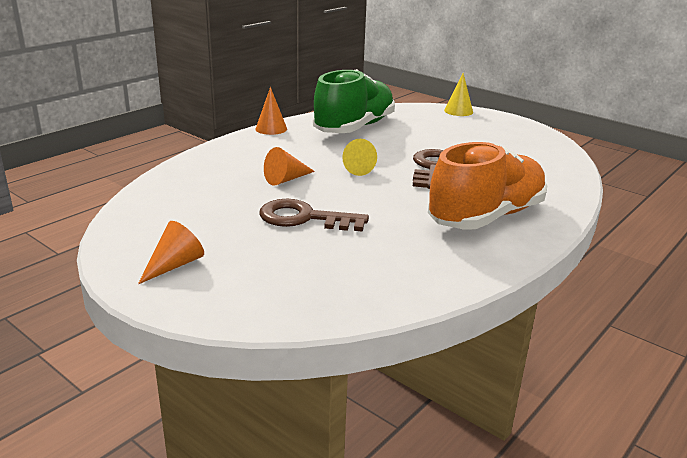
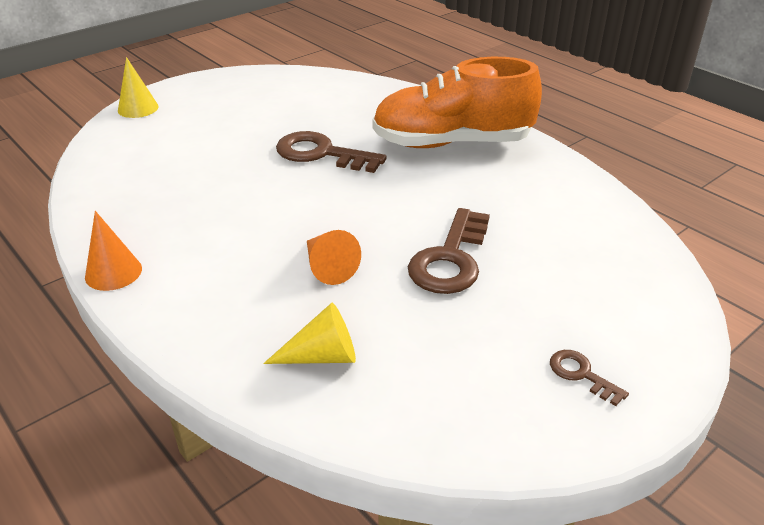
camera: 80 degrees left, 10 degrees up
orange cone [138,221,204,284] -> brown key [550,350,629,406]
green shoe [313,69,395,133] -> none
yellow cone [342,139,377,176] -> yellow cone moved to [263,303,356,364]
orange shoe [428,142,547,229] -> orange shoe turned 60 degrees counterclockwise [372,57,542,148]

